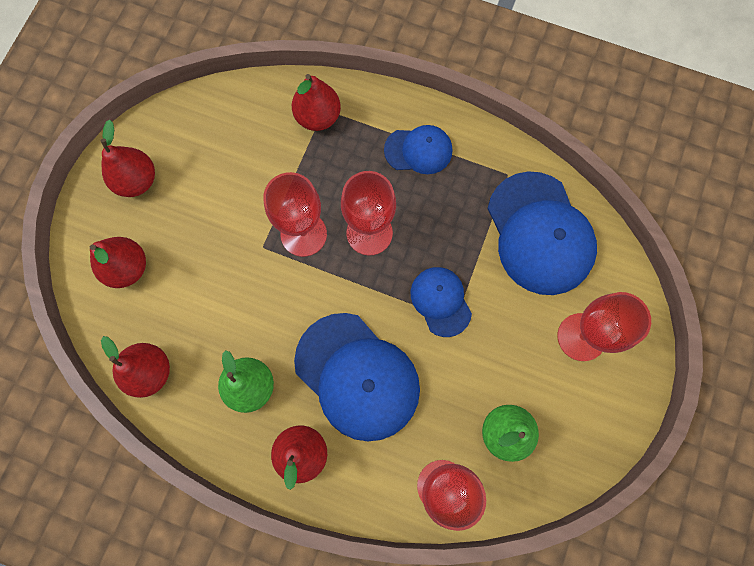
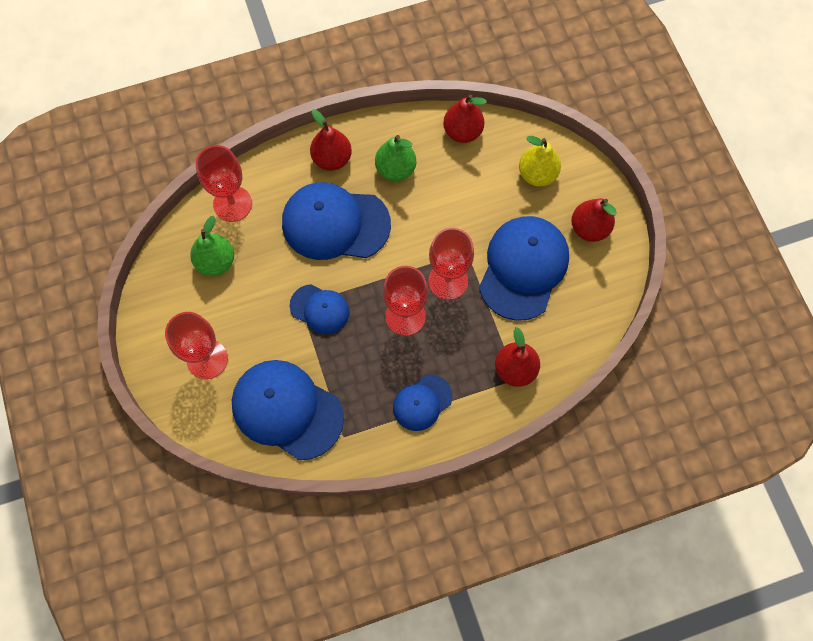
camera: 140 degrees right, 5 degrees down
red pear [90,237,146,288] -> yellow pear [519,136,561,186]
none -> blue cap [479,216,569,321]

